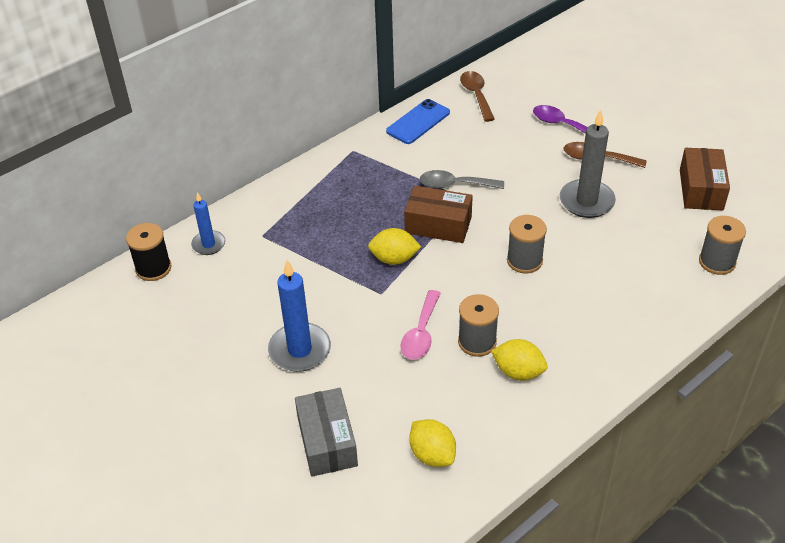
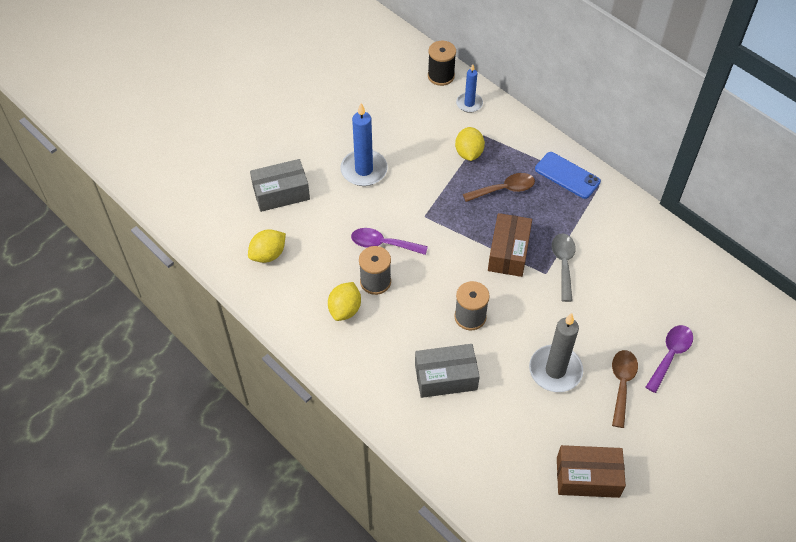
camera: 85 degrees right, 10 degrees up
yellow lemon [368,228,421,265] -> yellow lemon moved to [455,127,485,161]
blue phone [386,99,450,144] -> blue phone moved to [535,152,601,199]
pink spoon [400,290,441,360] -> purple spoon [351,228,428,255]
brown spoon [460,71,495,122] -> brown spoon moved to [463,173,535,202]
grey spool [699,216,746,275] -> none
none -> grey box [415,344,480,398]

